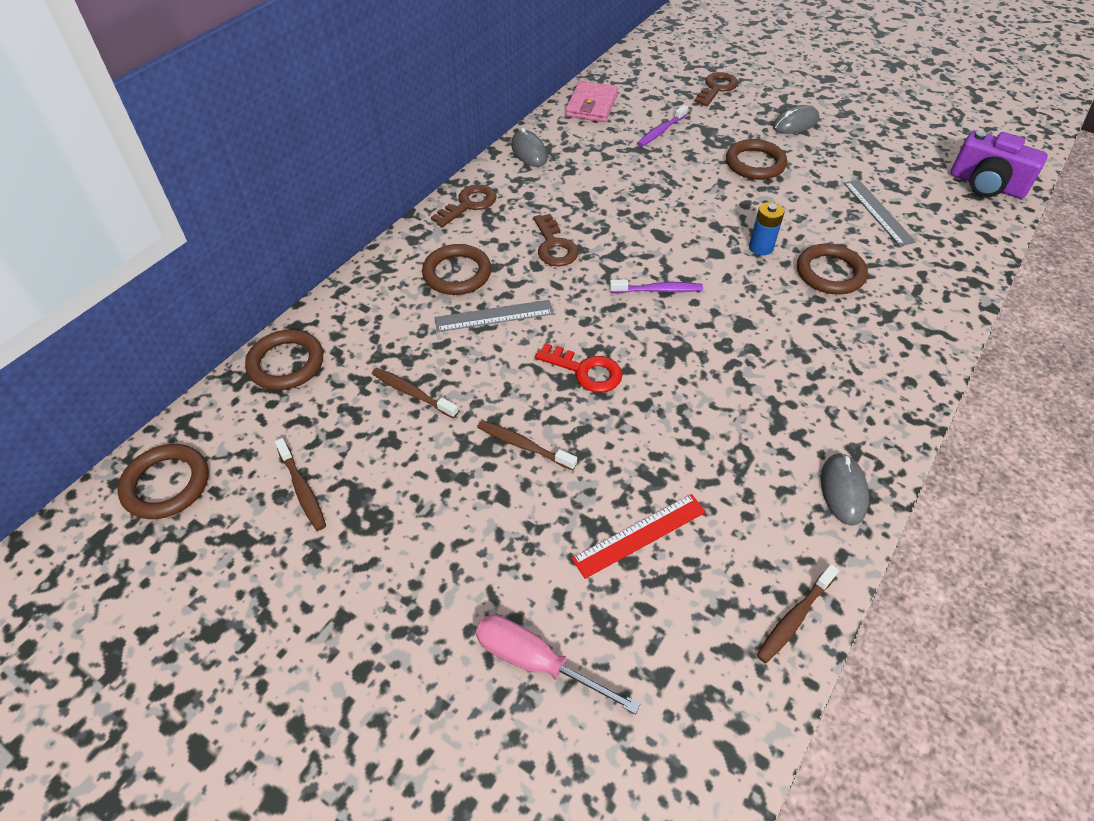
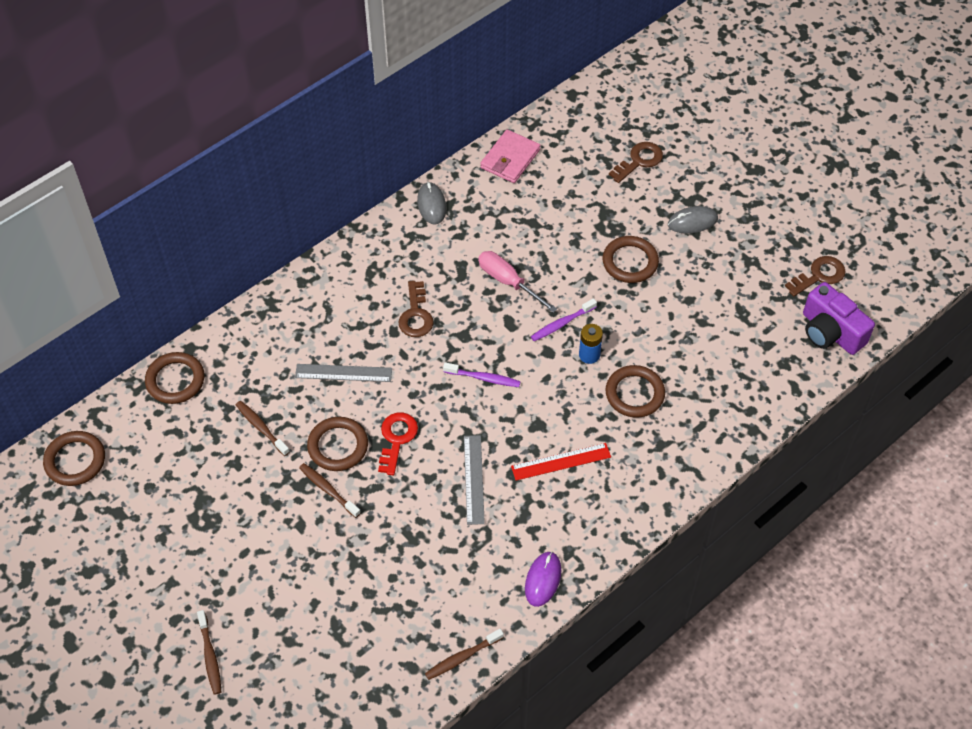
camera: 15 degrees right, 5 degrees up
brown toothbrush [275,438,326,531] -> brown toothbrush moved to [197,610,221,695]
brown ring [422,244,492,295] -> brown ring moved to [307,417,368,471]
brown key [431,185,496,227] -> brown key moved to [785,256,845,296]
pink screwdriver [476,615,640,714] -> pink screwdriver moved to [478,251,557,313]
red key [535,343,623,393] -> red key turned 120 degrees counterclockwise [378,412,418,475]
red ruler [572,494,706,579] -> red ruler moved to [511,443,611,480]
purple toothbrush [637,105,688,147] -> purple toothbrush moved to [531,298,597,341]
grey mouse [821,452,869,526] -> purple mouse [525,552,561,607]
grey ruler [844,179,916,246] -> grey ruler moved to [464,435,485,525]

